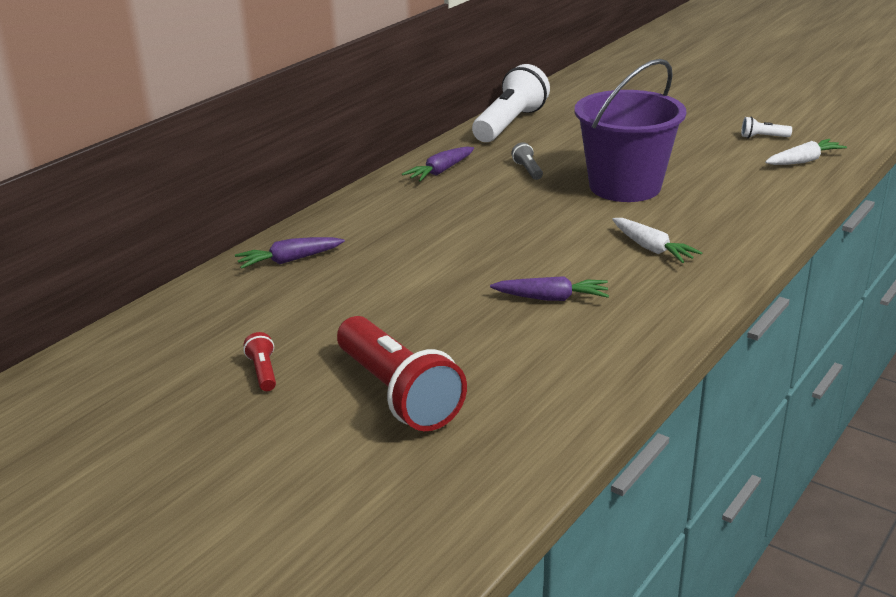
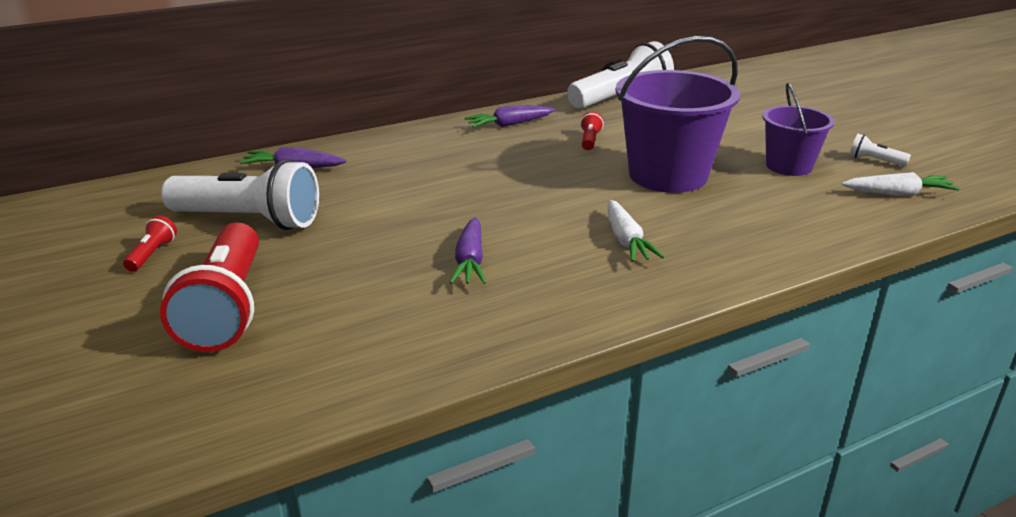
camera: 25 degrees right, 0 degrees up
purple carrot [490,276,609,301] -> purple carrot turned 60 degrees clockwise [449,217,486,284]
grey flashlight [511,142,543,180] -> red flashlight [580,111,604,150]
none -> white flashlight [161,159,319,230]
none -> purple bucket [762,83,835,176]

